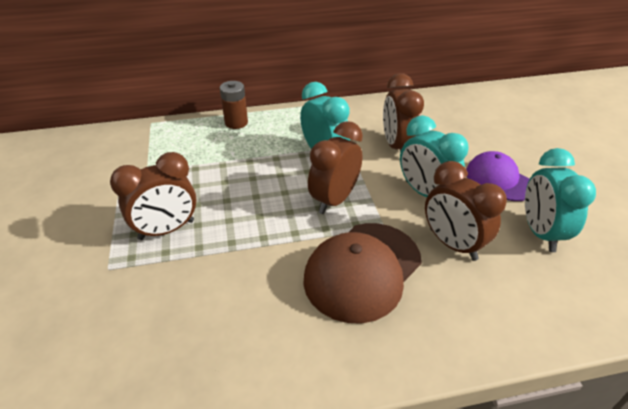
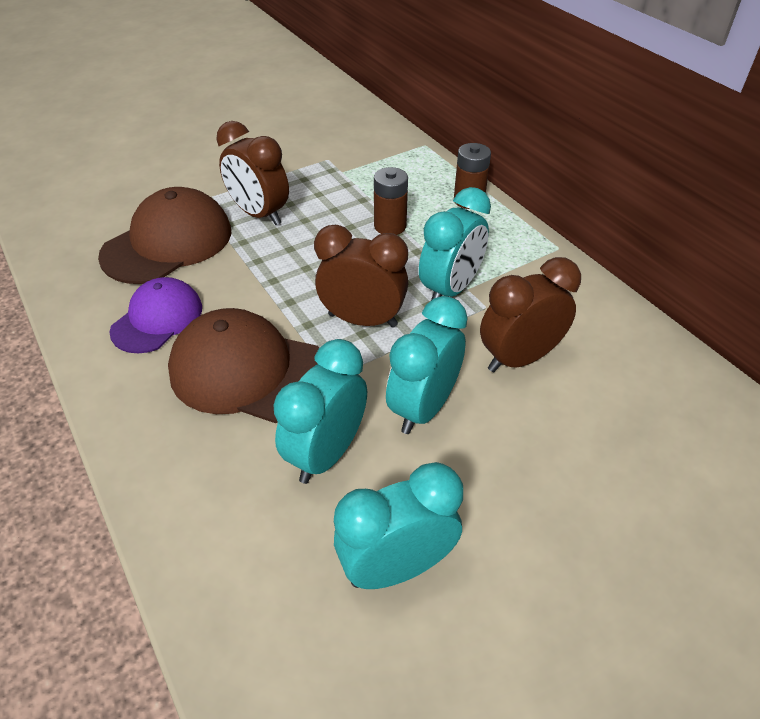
camera: 70 degrees right, 5 degrees up
brown clock [425,161,507,261] -> turquoise clock [273,339,367,484]
purple cap [466,151,529,201] -> purple cap moved to [109,277,202,354]
none -> brown cap [98,187,232,284]
none -> brown battery [374,167,408,235]

